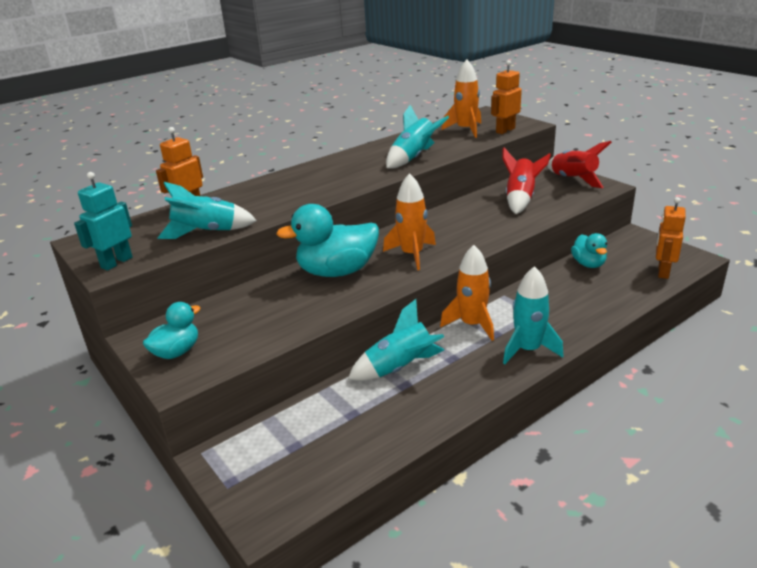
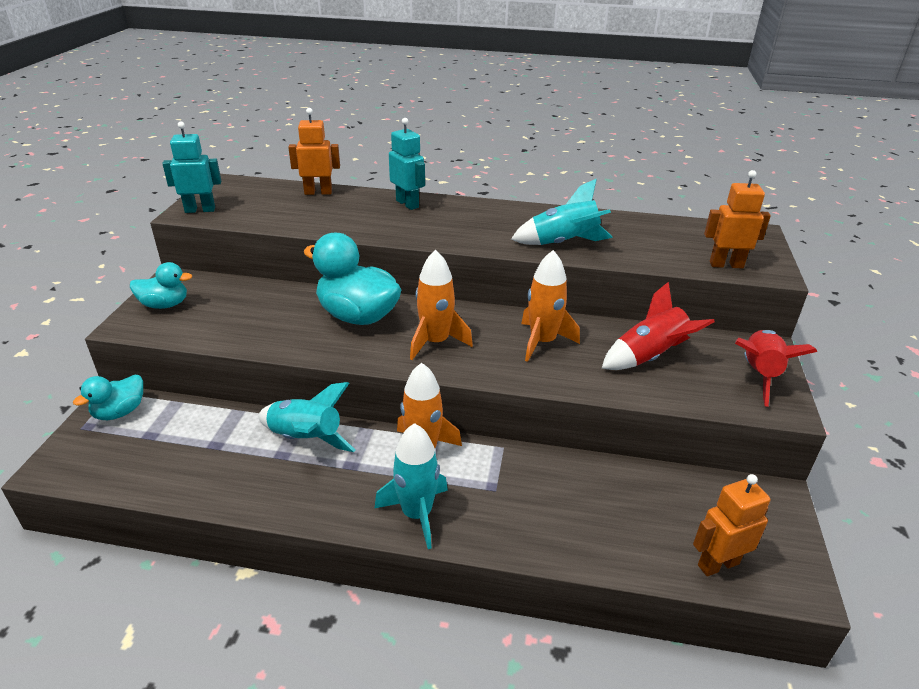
camera: 45 degrees right, 5 degrees up
turquoise rocket [157,182,257,239] -> none
orange rocket [442,59,481,138] -> orange rocket moved to [521,250,580,362]
turquoise duck [571,233,607,268] -> turquoise duck moved to [73,375,143,420]
none -> turquoise robot [389,118,425,210]

